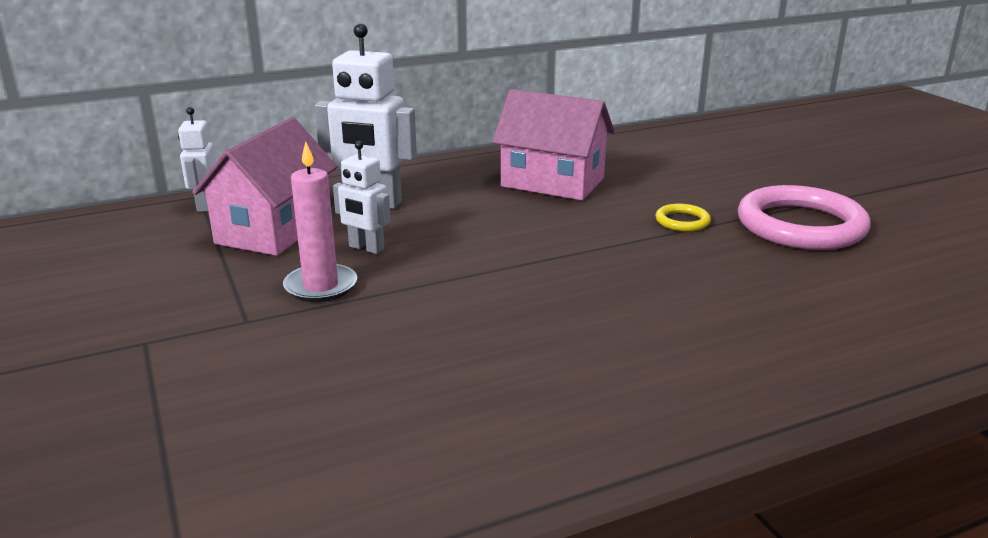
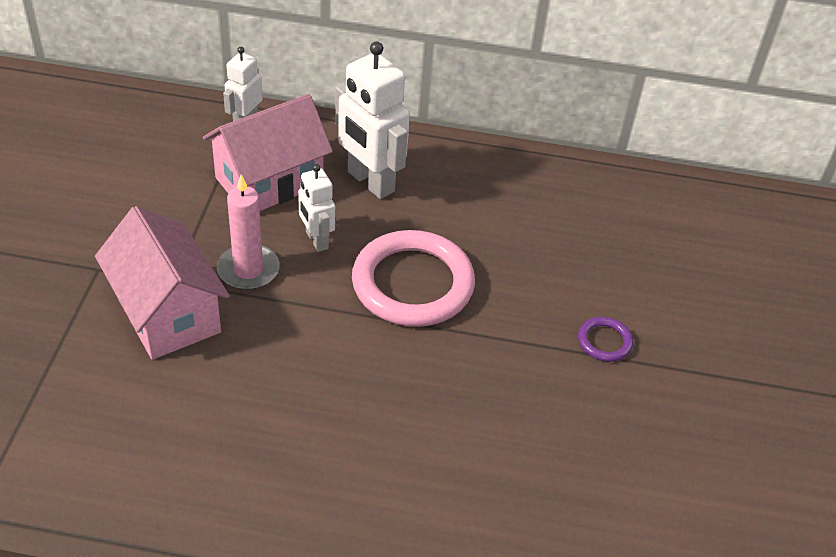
camera: 30 degrees right, 20 degrees up
pink house [492,89,614,200] -> pink house moved to [95,206,230,360]
yellow ring [655,204,711,231] -> purple ring [578,317,633,362]
pink ring [738,185,871,250] -> pink ring moved to [352,230,475,327]

